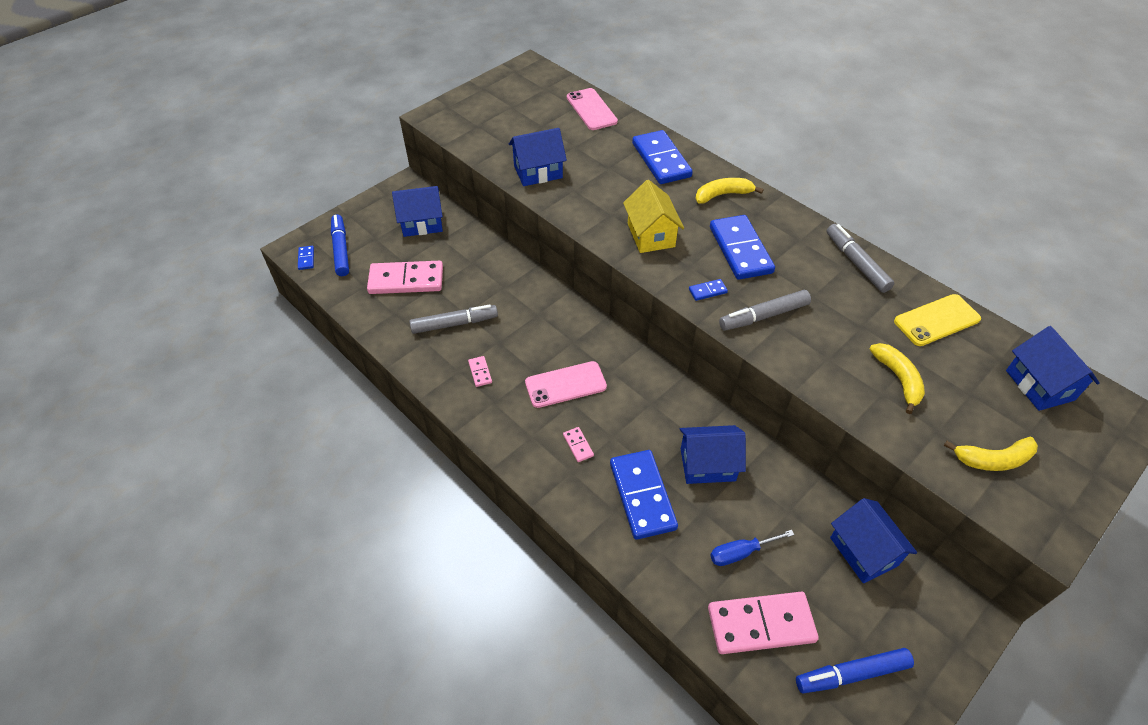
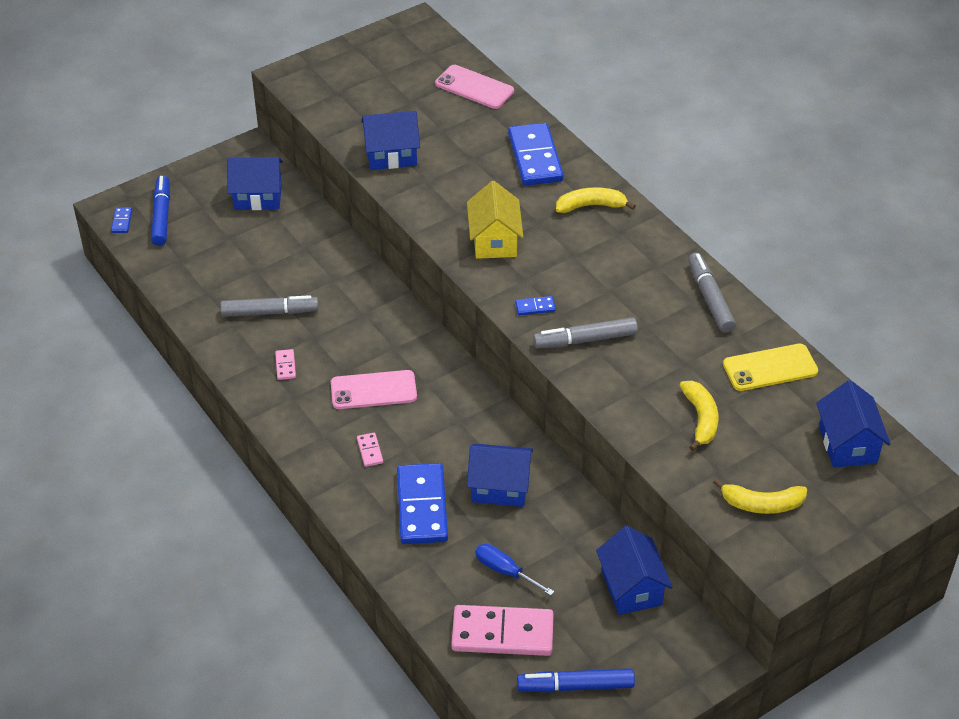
camera: 10 degrees right, 5 degrees down
pink domino [367,261,443,294] -> none
pink phone [567,88,618,130] -> pink phone turned 45 degrees counterclockwise [435,65,514,109]
blue domino [710,215,775,280] -> none
blue screwdriver [710,530,794,566] -> blue screwdriver turned 45 degrees clockwise [475,544,554,596]

